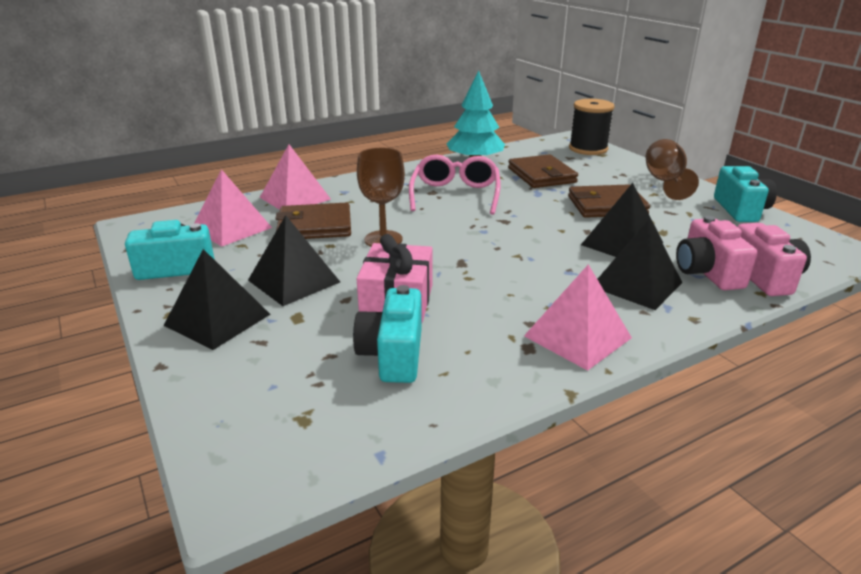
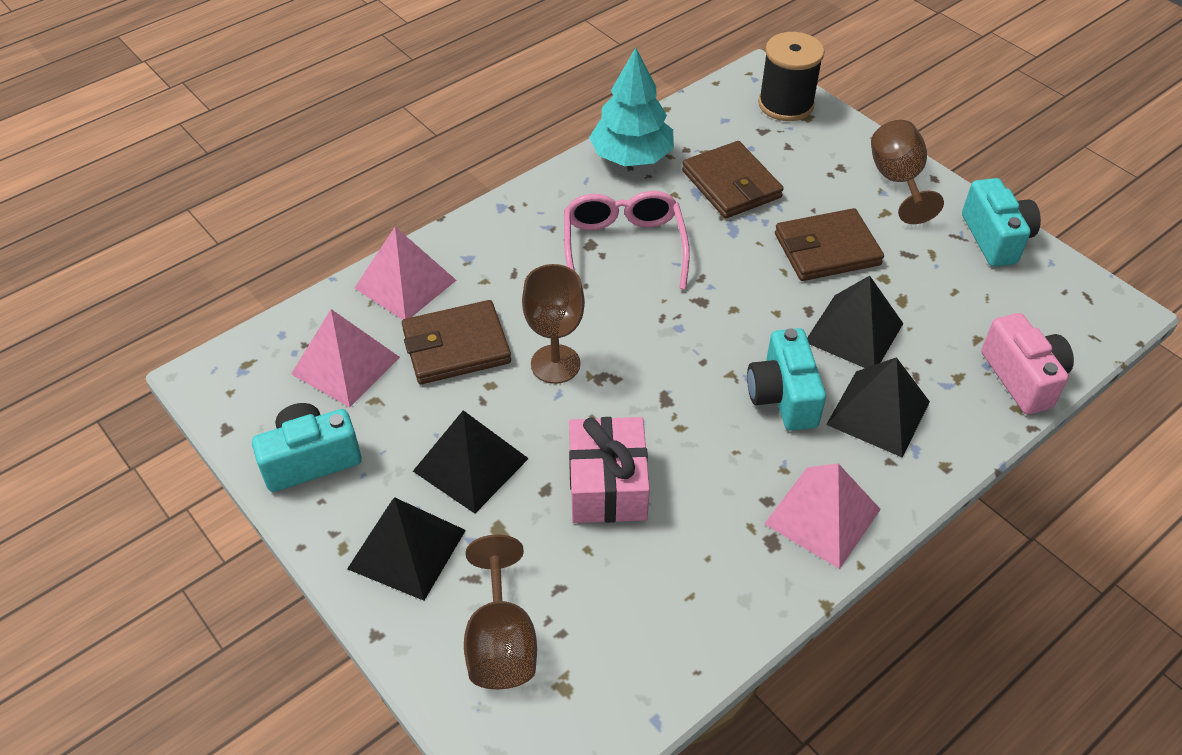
camera: 10 degrees left, 20 degrees up
turquoise camera [353,285,422,383] -> turquoise camera moved to [747,328,826,431]
pink camera [676,216,757,290] -> none
none -> brown goblet [464,534,537,689]

